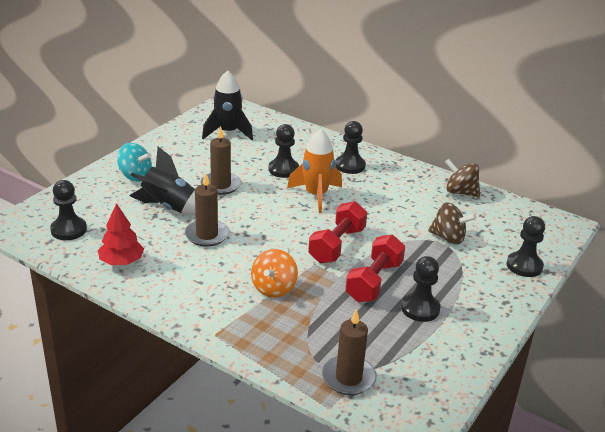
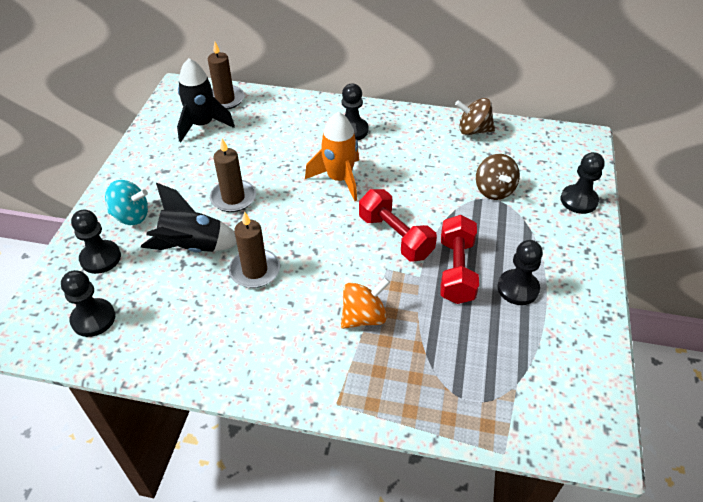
camera: 20 degrees left, 15 degrees up
red tree [98,203,144,265] -> none
orange spinning top [251,249,298,298] -> orange spinning top turned 120 degrees counterclockwise [341,278,390,329]
black pawn [269,124,299,178] -> black pawn moved to [71,210,121,274]
red dumbbell [308,201,367,263] -> red dumbbell turned 45 degrees counterclockwise [359,189,437,261]
brown candle [322,309,377,395] -> brown candle moved to [208,42,244,110]
brown spinning top [428,202,476,245] -> brown spinning top turned 75 degrees clockwise [476,154,520,200]

